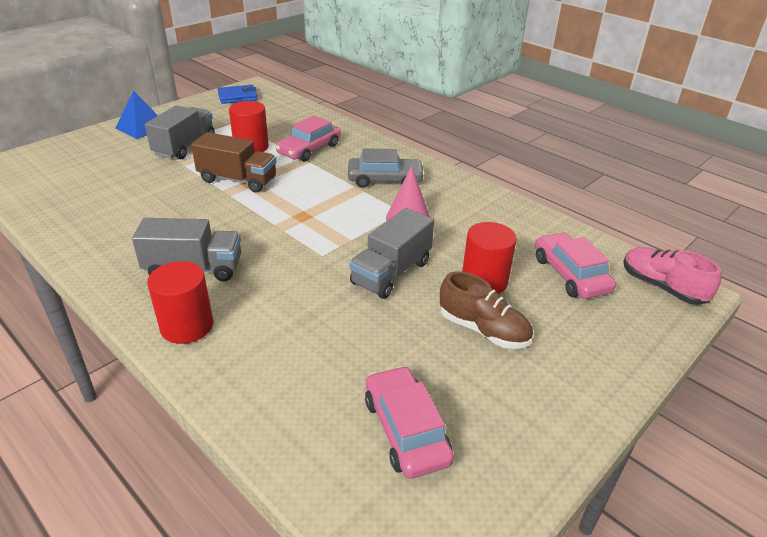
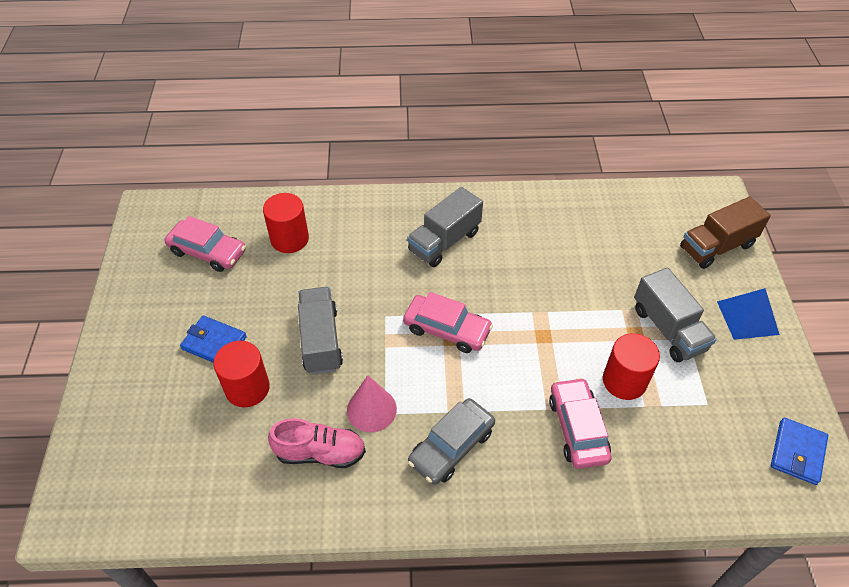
camera: 135 degrees right, 15 degrees up
red cylinder [147,261,213,344] -> red cylinder moved to [263,193,309,253]
brown truck [191,132,276,193] -> brown truck moved to [680,197,771,269]
brown shoe [440,271,533,349] -> blue wallet [180,316,247,363]
pink car [535,232,616,299] -> pink car moved to [403,292,493,353]
pink shoe [623,247,722,305] -> pink shoe moved to [268,418,366,468]

